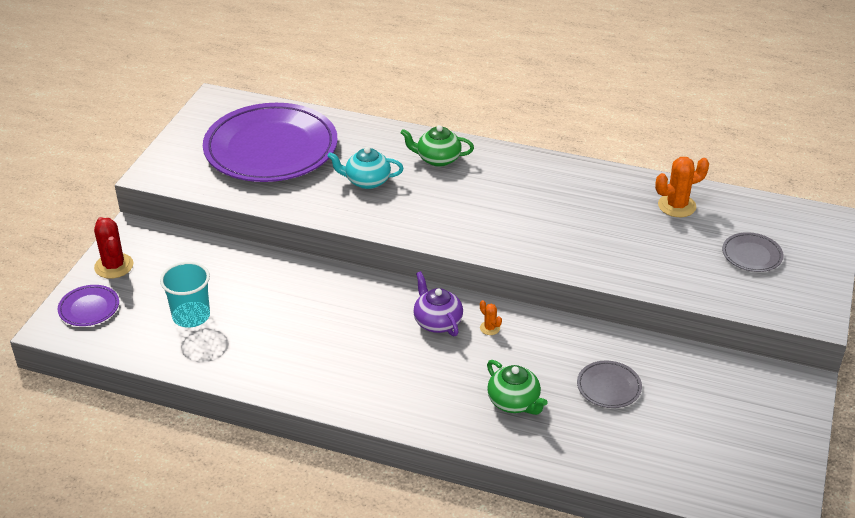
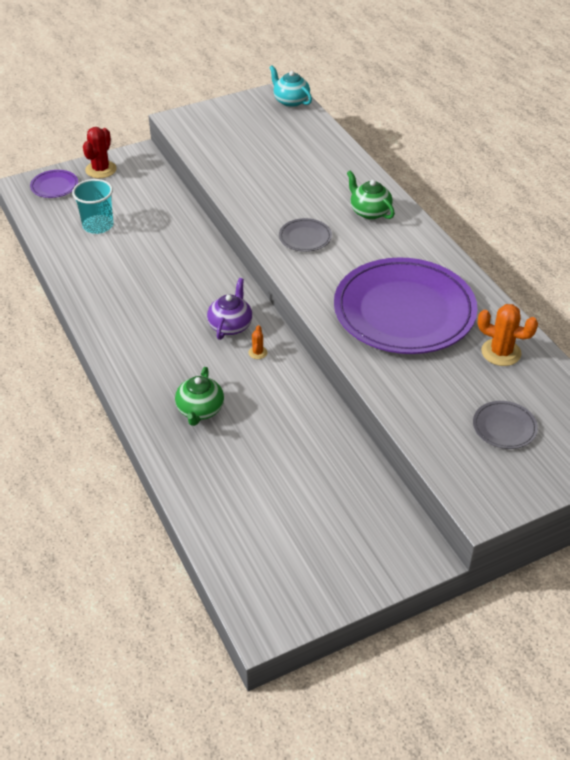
camera: 45 degrees right, 5 degrees up
purple plate [203,103,338,182] -> purple plate moved to [334,257,478,354]
turquoise teapot [328,147,403,189] -> turquoise teapot moved to [269,65,312,107]
grey plate [577,360,642,408] -> grey plate moved to [279,218,332,252]

